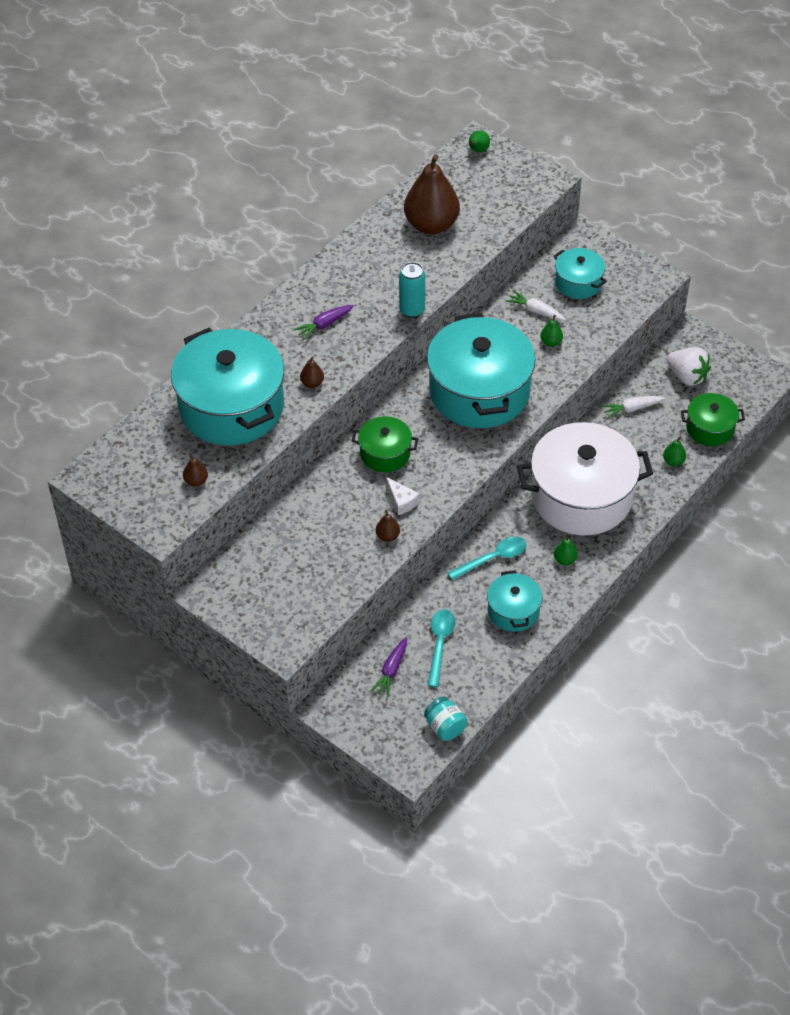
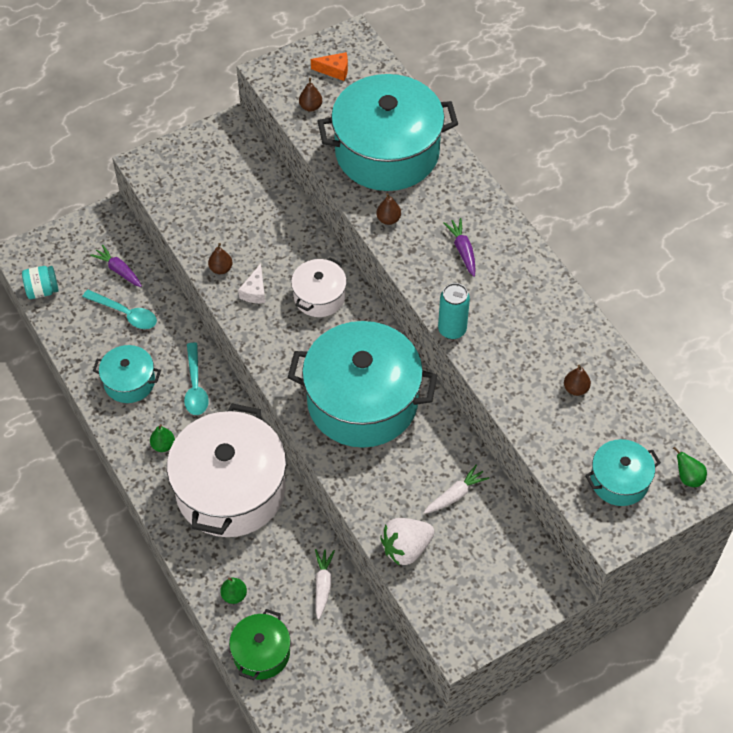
camera: 110 degrees right, 5 degrees up
green pot [352,416,419,472] -> white pot [291,257,347,317]
white cheese [386,477,419,515] -> white cheese turned 60 degrees counterclockwise [238,264,265,303]
brown pear [404,154,460,234] -> brown pear [564,365,591,396], size x0.40
green pear [540,315,563,347] -> none
turquoise pot [554,248,607,299] -> turquoise pot moved to [585,439,661,506]
white strawberry [667,347,711,386] -> white strawberry moved to [380,518,435,566]
none -> orange cheese [311,52,348,81]

